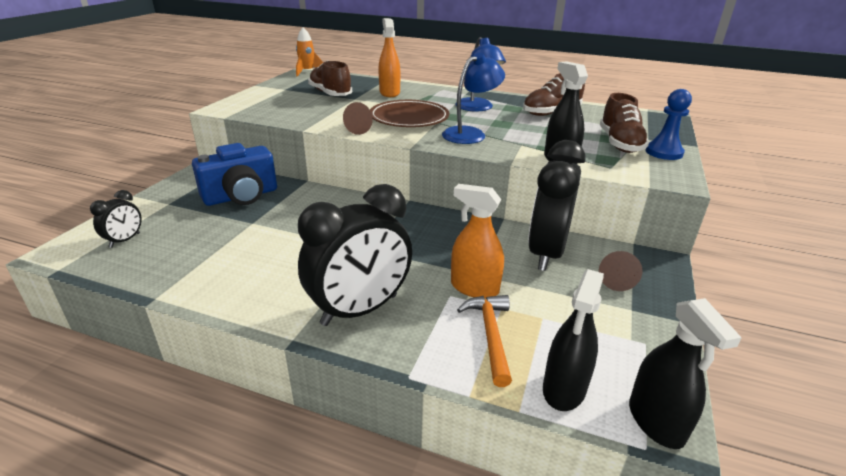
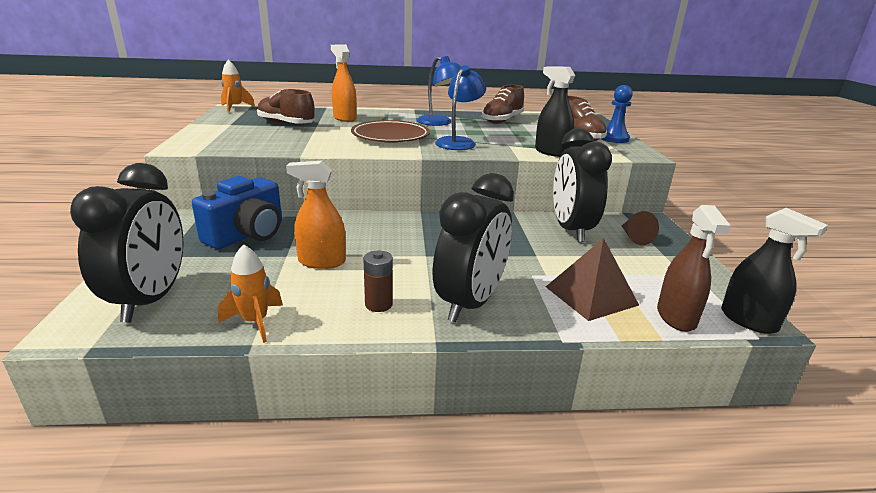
camera: 25 degrees left, 5 degrees down
black clock [90,190,142,248] -> black clock [70,163,184,322], size x2.15
brown cone [343,102,373,135] -> none
orange spray bottle [451,184,504,299] -> orange spray bottle moved to [286,161,346,269]
orange hammer [457,295,512,387] -> brown pyramid [546,238,639,321]
black spray bottle [543,269,604,411] -> brown spray bottle [657,205,731,332]
none -> orange rocket [218,244,283,343]
none -> brown battery [363,251,393,312]

